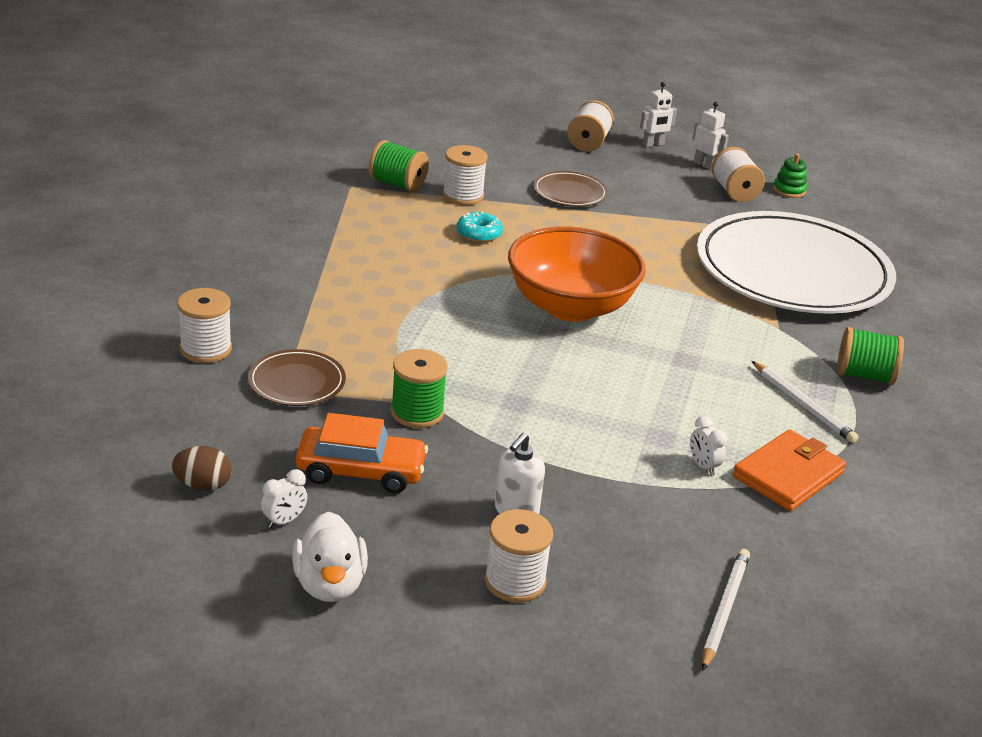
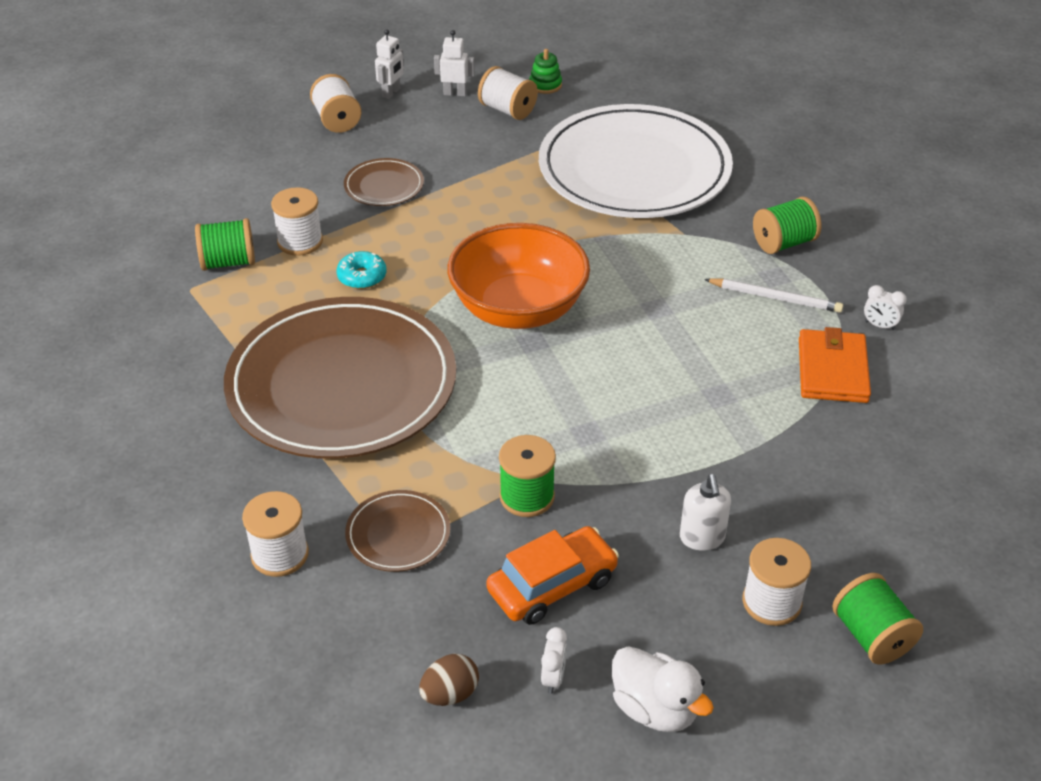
camera: 35 degrees left, 10 degrees up
white clock [690,416,727,475] -> white clock moved to [864,285,907,330]
white pencil [702,549,750,670] -> none
none -> brown plate [224,297,456,459]
none -> green spool [832,573,923,665]

